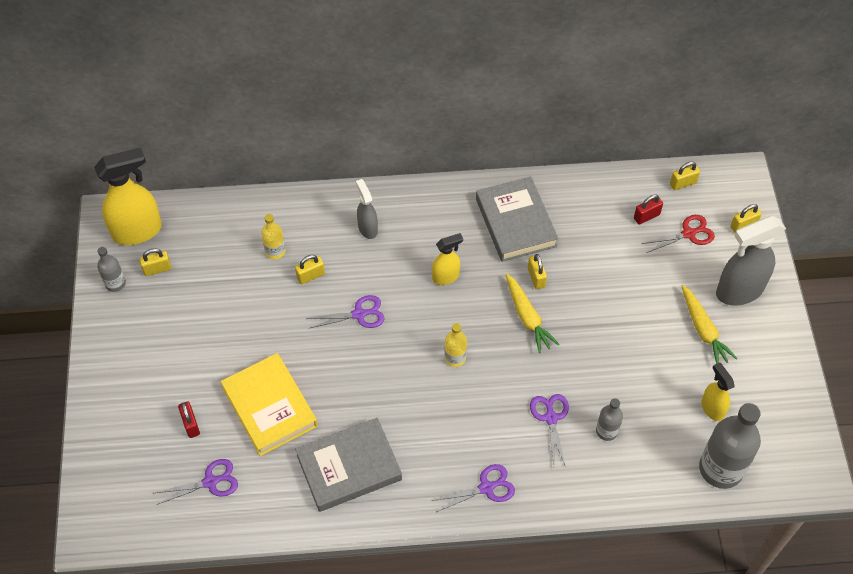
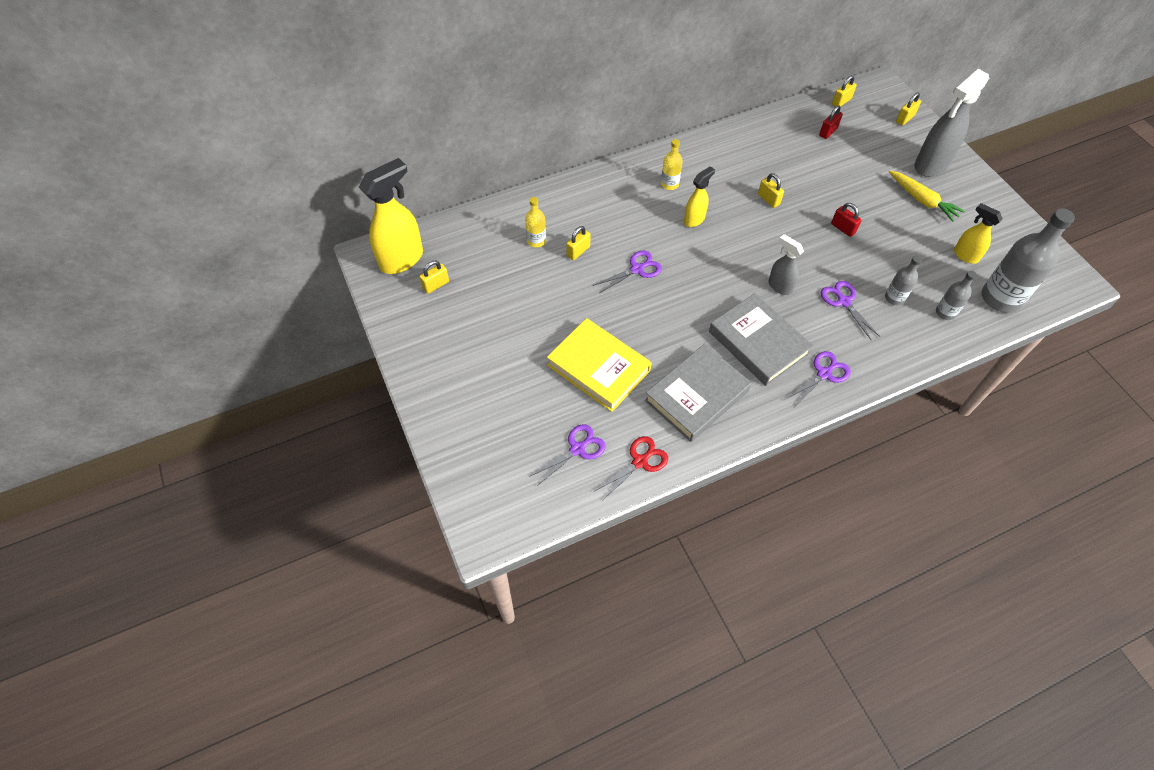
camera: 20 degrees left, 0 degrees up
grey bottle [97,247,126,292] -> grey bottle moved to [936,271,977,320]
red padlock [178,402,200,438] -> red padlock moved to [831,203,862,237]
grey spray bottle [356,179,378,239] -> grey spray bottle moved to [768,234,804,295]
yellow bottle [444,323,467,367] -> yellow bottle moved to [661,139,683,190]
grey book [476,176,559,262] -> grey book moved to [709,293,813,386]
yellow carrot [506,274,560,353] -> none
red scissors [641,215,715,253] -> red scissors moved to [593,436,668,501]

